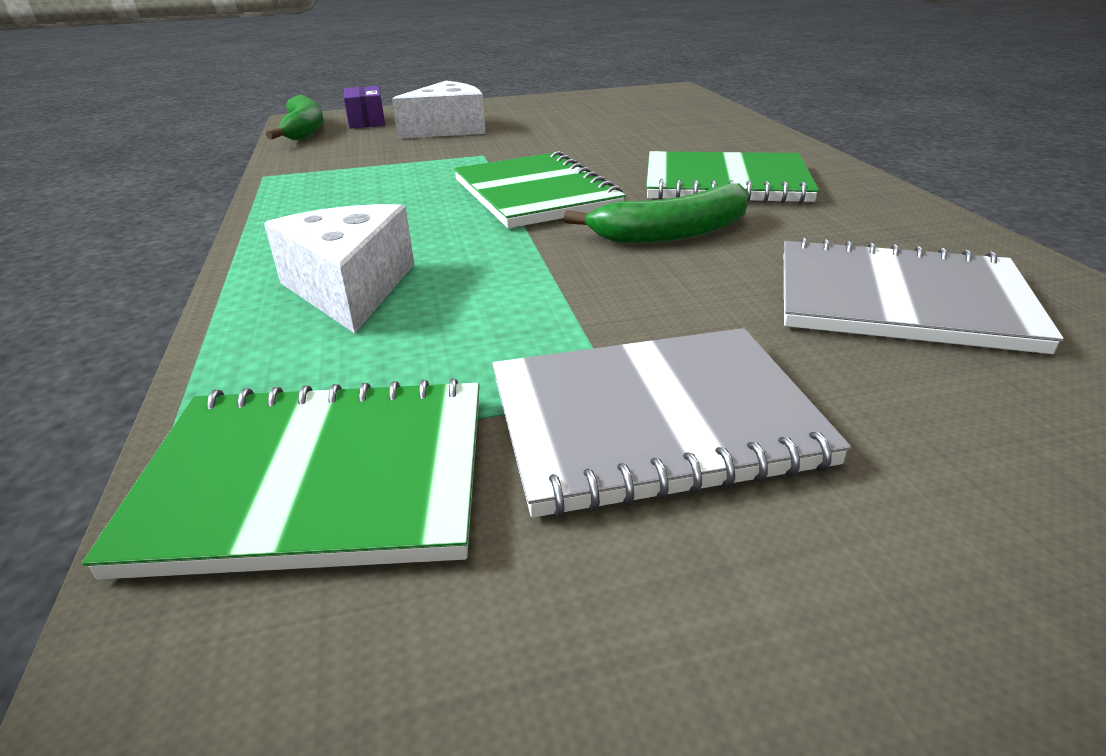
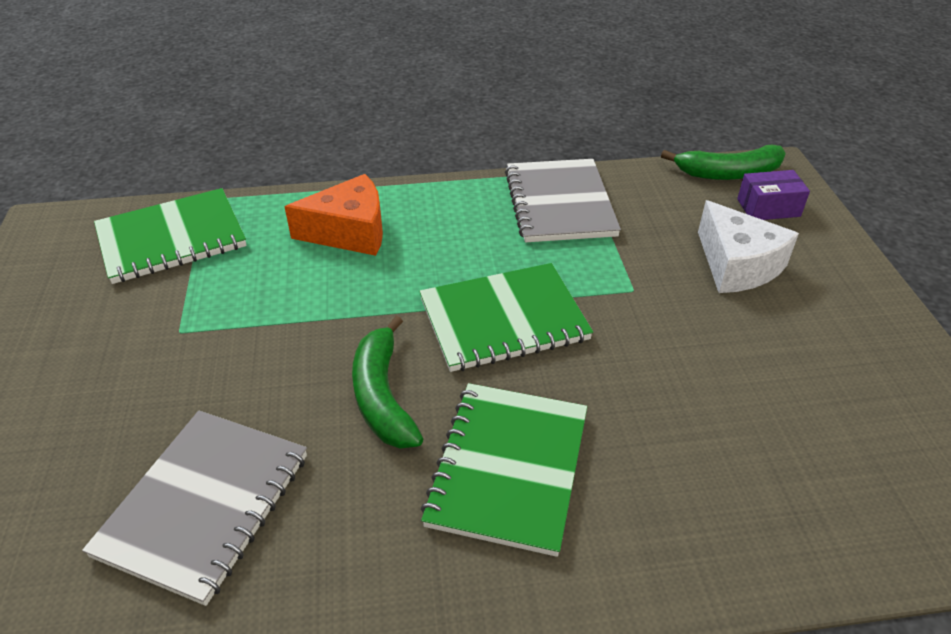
camera: 95 degrees right, 10 degrees up
green notebook [82,378,479,580] -> green notebook turned 60 degrees clockwise [94,188,247,284]
white cheese [264,204,414,333] -> orange cheese [284,174,383,256]
grey notebook [492,328,851,518] -> grey notebook moved to [505,159,621,242]

